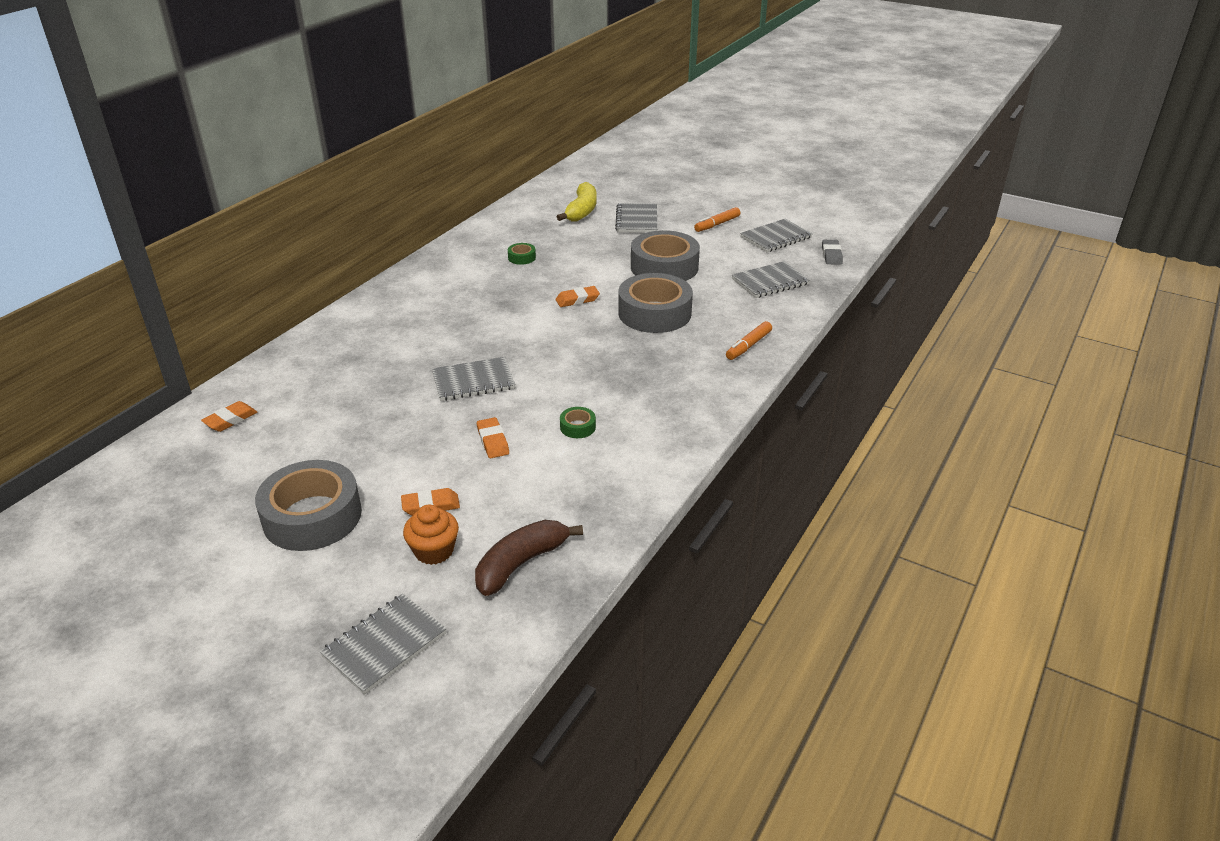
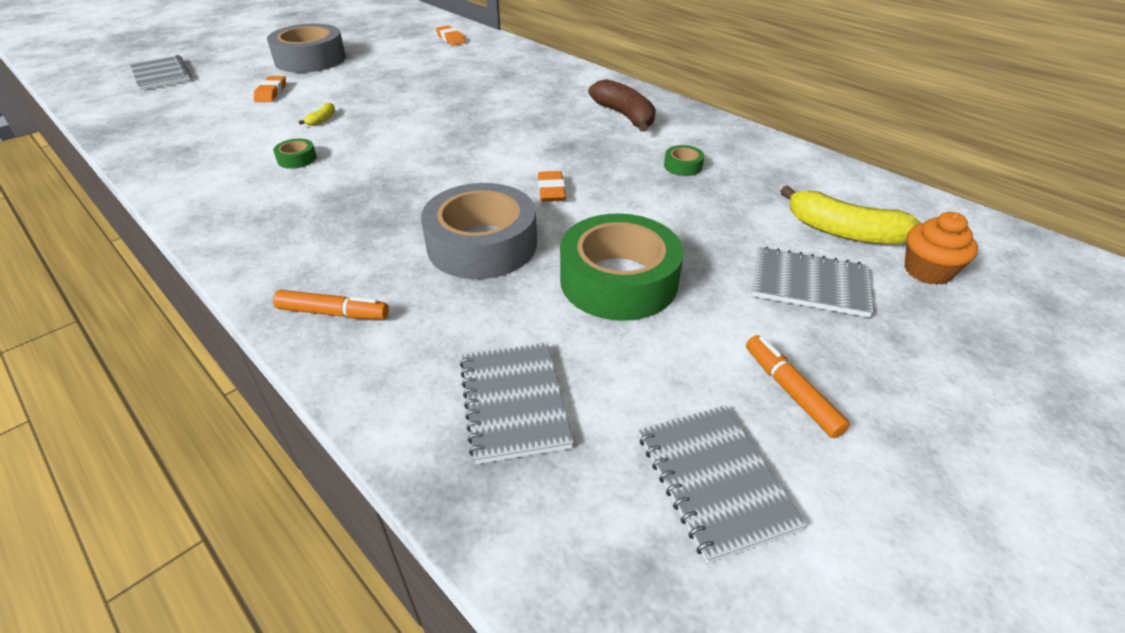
camera: 105 degrees right, 5 degrees up
orange cupcake [403,505,459,565] -> orange cupcake moved to [904,212,978,285]
grey notebook [432,357,515,401] -> none
brown banana [475,520,583,596] -> brown banana moved to [588,79,656,132]
orange eraser [477,417,509,458] -> yellow banana [299,102,335,126]
grey tape [631,230,700,281] -> green tape [560,213,683,321]
orange marker [726,321,772,360] -> orange marker turned 135 degrees clockwise [273,290,389,319]
grey eraser [822,240,843,265] -> none

